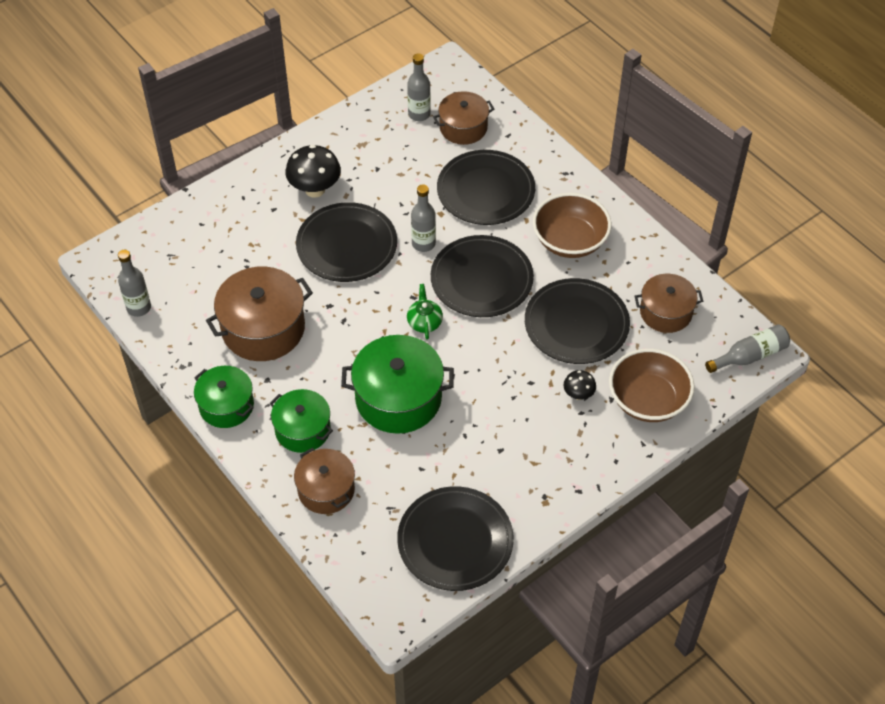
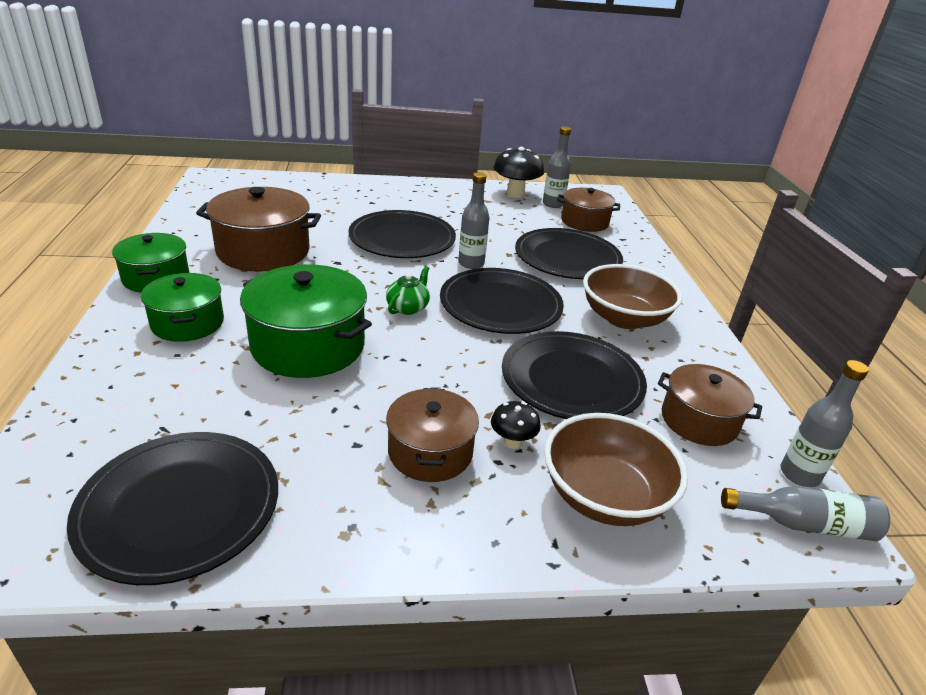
camera: 30 degrees right, 20 degrees down
grey bottle [118,250,151,317] -> grey bottle moved to [780,360,869,487]
black mushroom [285,145,341,198] -> black mushroom moved to [493,147,544,198]
brown pot [294,448,355,514] -> brown pot moved to [386,388,479,482]

